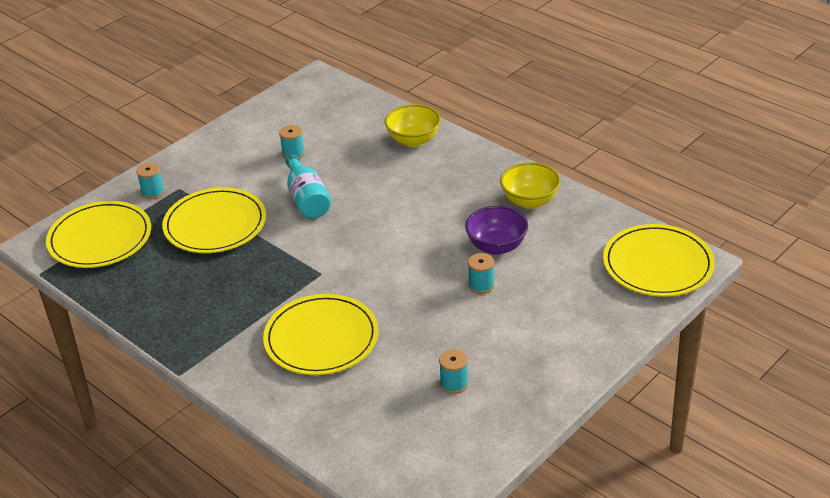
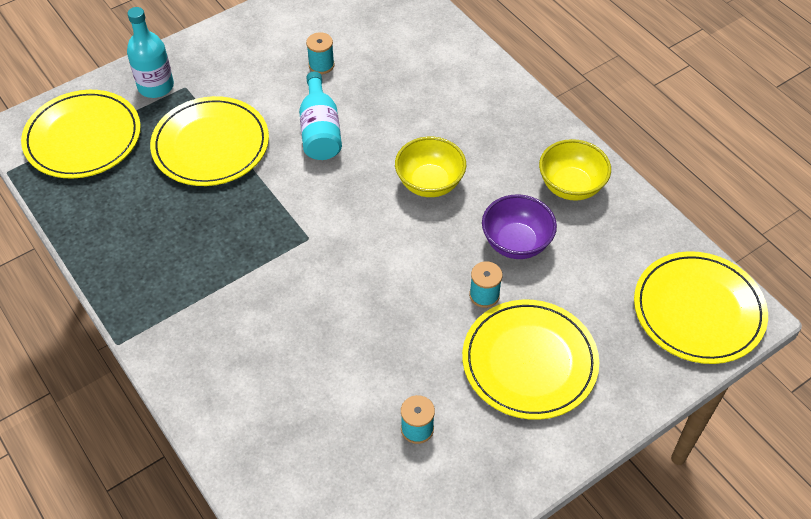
camera: 10 degrees right, 15 degrees up
turquoise spool [136,162,165,199] -> turquoise bottle [127,7,174,98]
yellow plate [263,294,378,375] -> yellow plate moved to [462,300,599,420]
yellow bowl [385,104,441,147] -> yellow bowl moved to [395,137,466,197]

